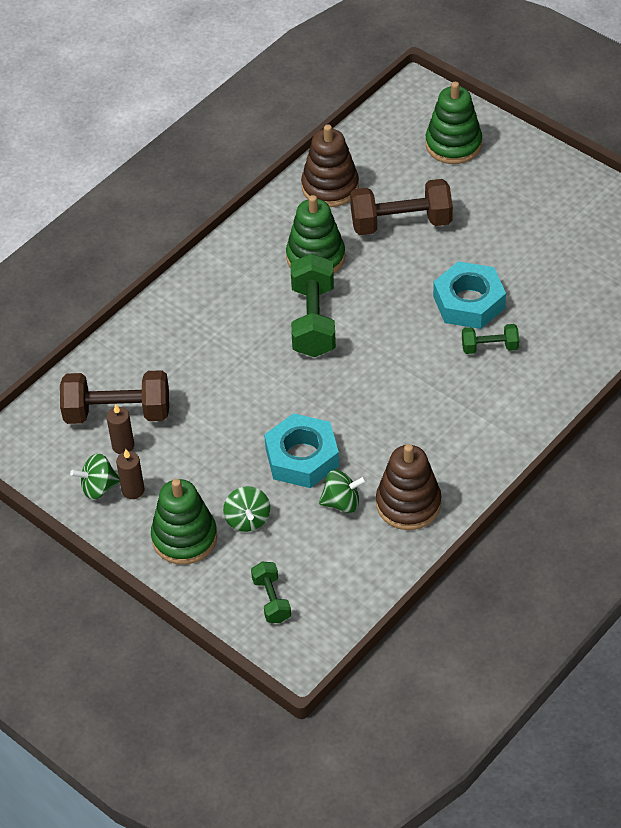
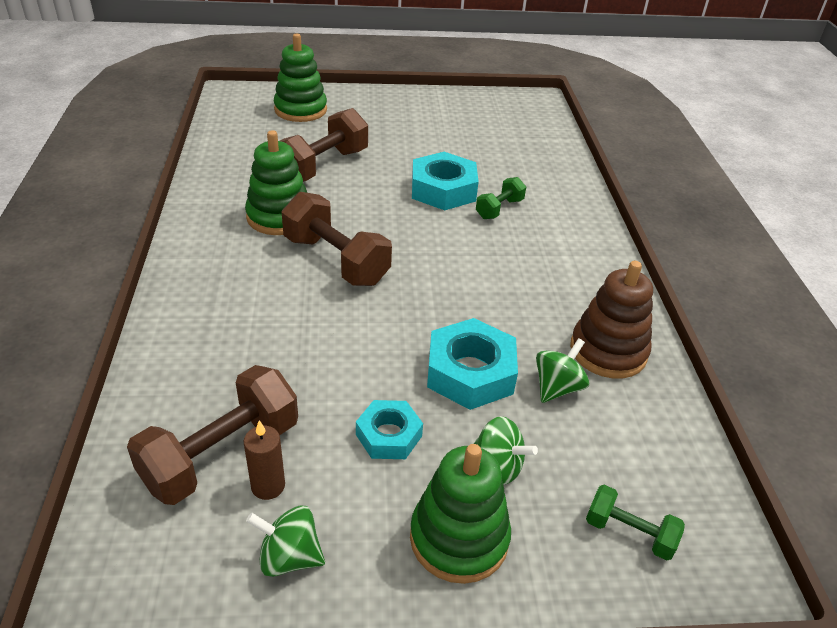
camera: 50 degrees left, 10 degrees down
green spinning top [70,453,120,500] -> green spinning top turned 75 degrees clockwise [246,506,325,577]
brown candle [116,449,144,499] -> none
green dumbbell [291,253,336,357] -> brown dumbbell [282,192,392,286]
brown stacking toy [301,124,359,207] -> none
none -> turquoise nut [356,400,423,459]

